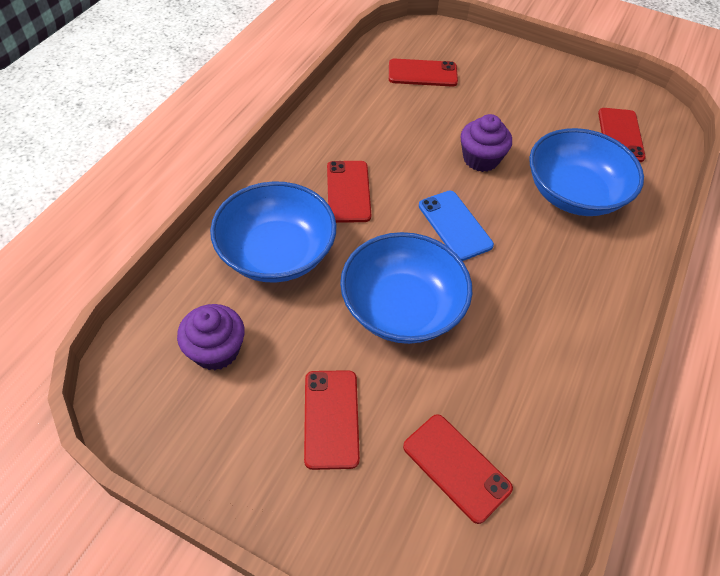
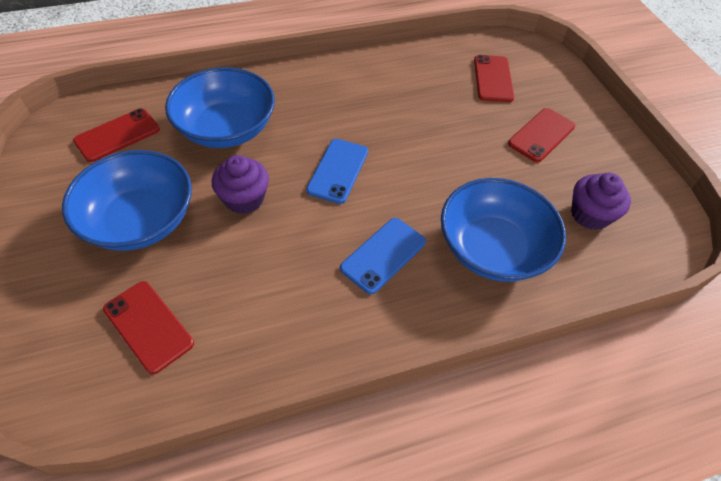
camera: 135 degrees left, 0 degrees up
red phone [327,161,371,223] -> blue phone [340,218,426,294]
blue bowl [340,232,472,344] -> blue bowl moved to [62,150,192,251]

